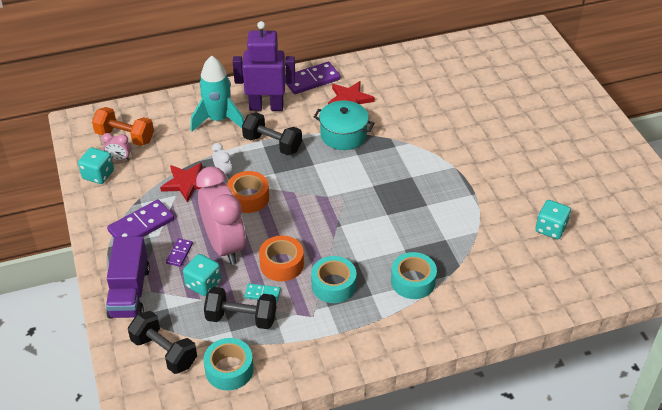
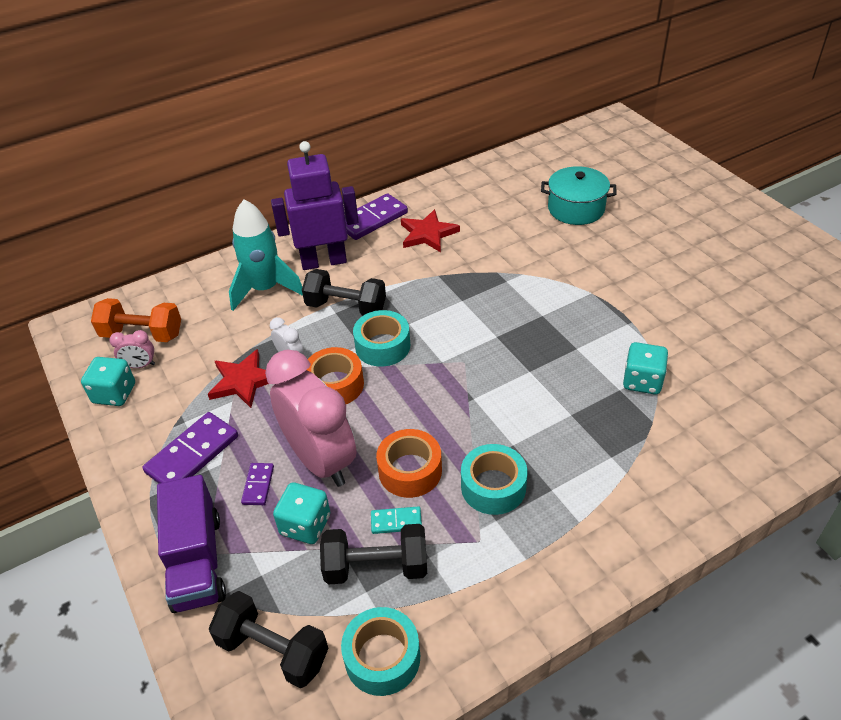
camera: 10 degrees left, 0 degrees up
turquoise pot [314,101,374,150] -> turquoise pot moved to [541,166,617,225]
turquoise tape [391,252,437,299] -> turquoise tape moved to [353,310,410,366]
turquoise dice [536,200,571,239] -> turquoise dice moved to [623,342,668,394]

